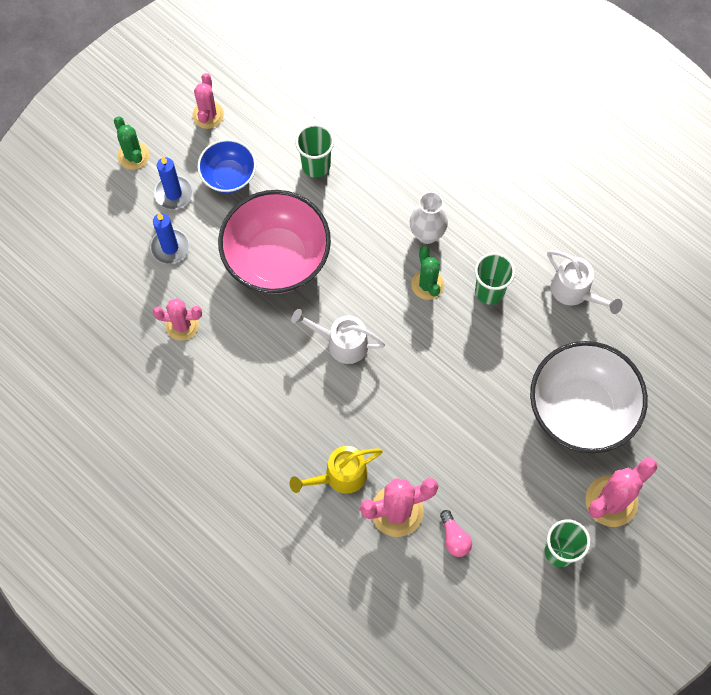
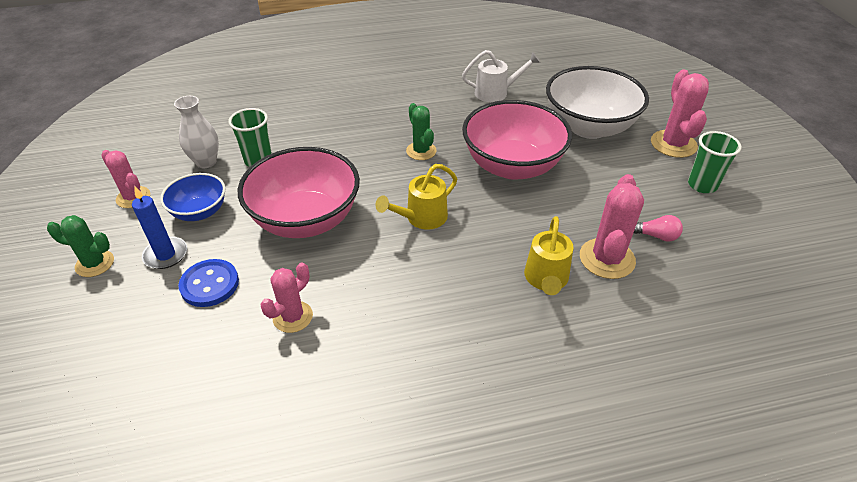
camera: 55 degrees left, 25 degrees down
blue candle [150,213,189,264] -> blue button [178,259,239,307]
white watering can [291,309,385,364] -> yellow watering can [376,164,457,230]
white vase [410,192,448,244] -> white vase moved to [174,96,219,168]
green cactus [411,246,444,300] -> green cactus turned 45 degrees clockwise [406,103,436,160]
green cup [475,253,515,305] -> none
none -> pink bowl [462,100,572,180]

